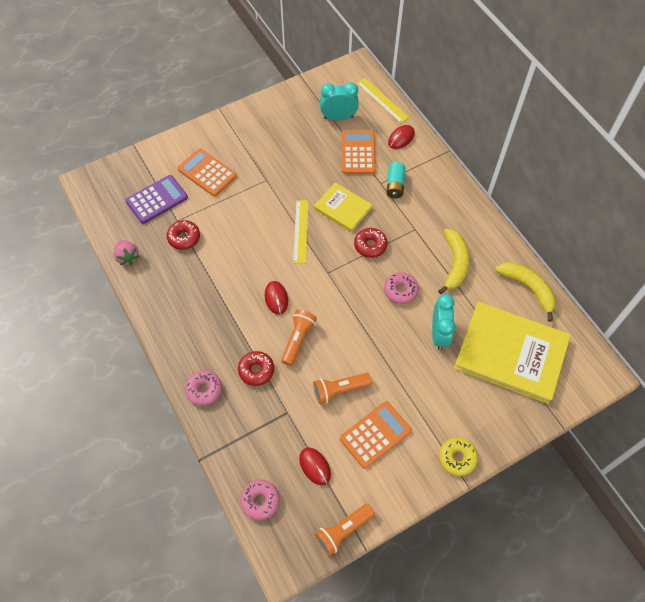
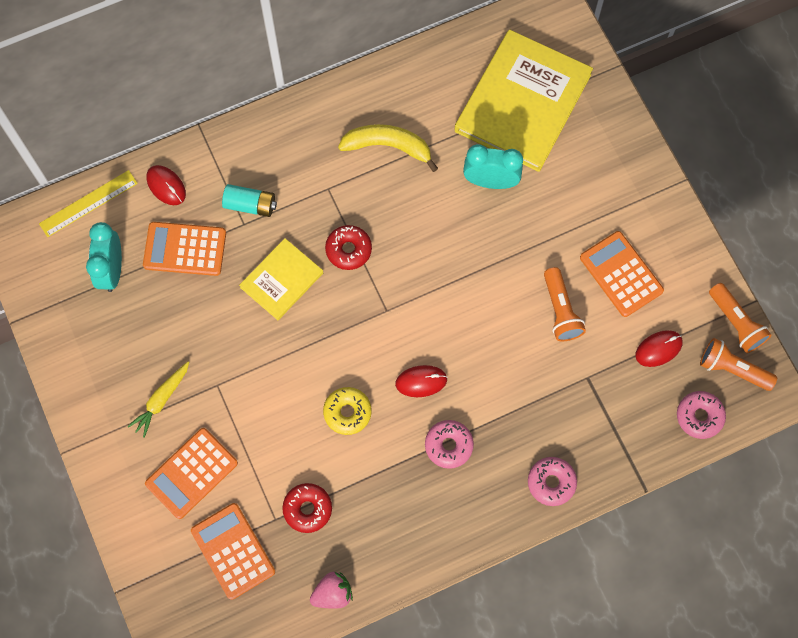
camera: 85 degrees left, 10 degrees up
purple calculator [126,175,188,224] -> orange calculator [191,503,275,600]
red donut [238,351,274,386] -> none
orange flashlight [281,309,317,366] -> orange flashlight moved to [700,338,777,391]
yellow ruler [293,200,309,263] -> none
pink donut [384,272,419,304] -> pink donut moved to [425,420,474,469]
yellow donut [439,437,478,476] -> yellow donut moved to [323,387,372,435]
yellow banana [495,262,556,322] -> none
none -> yellow carrot [127,361,189,438]

